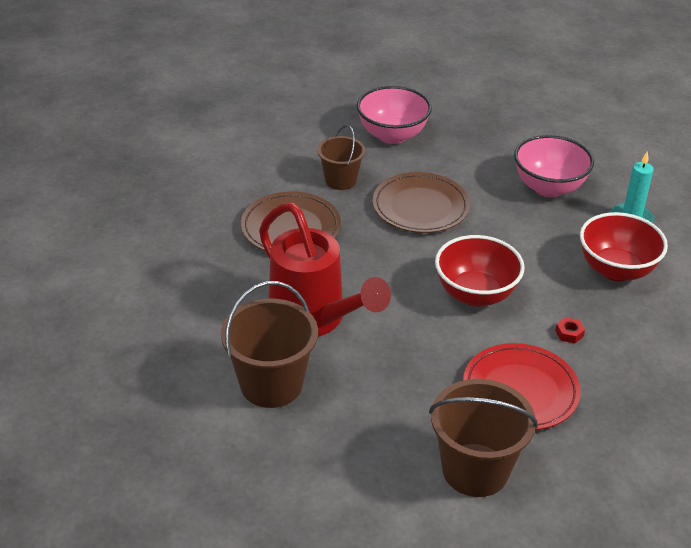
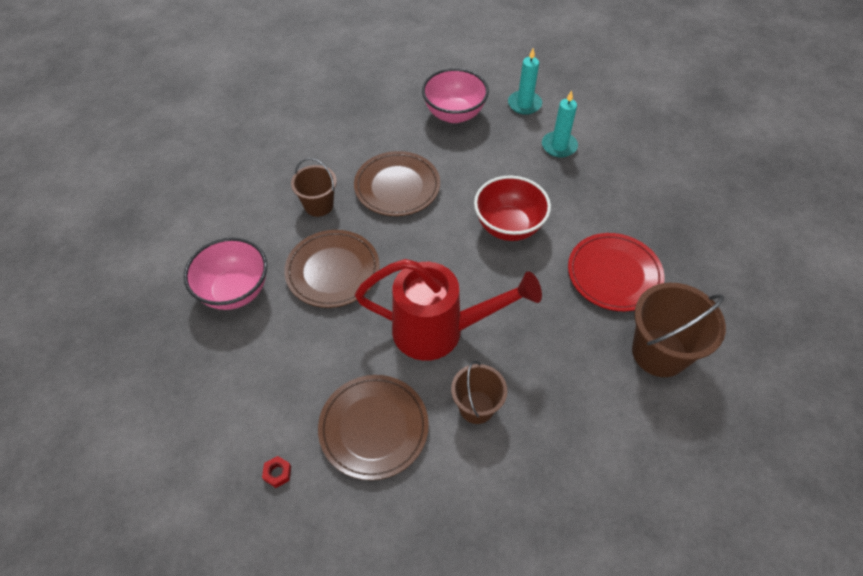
camera: 45 degrees left, 15 degrees up
brown bucket [221,281,318,408] -> brown bucket [451,360,507,424], size x0.62
pink bowl [357,86,432,144] -> pink bowl moved to [184,237,267,310]
red nut [555,317,585,343] -> red nut moved to [262,456,291,488]
red bowl [580,212,668,282] -> turquoise candle [542,90,578,158]
none -> brown plate [318,375,429,480]

